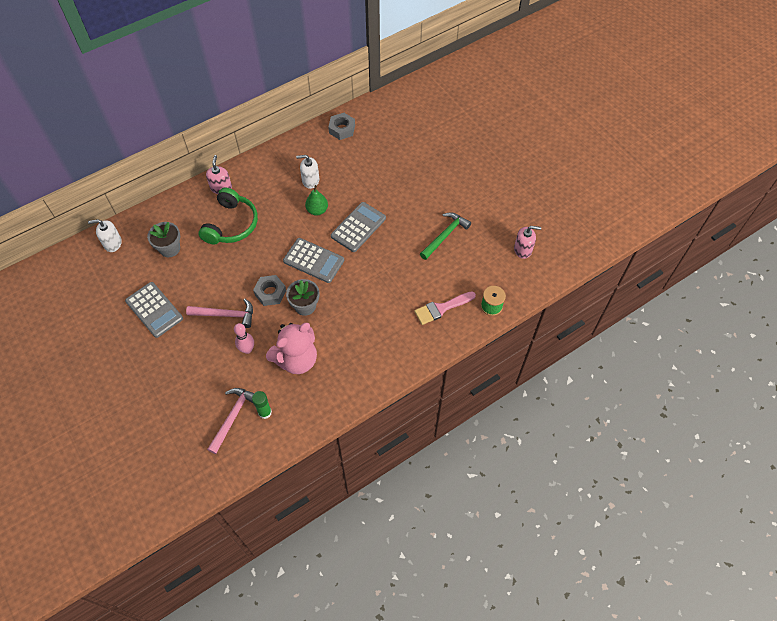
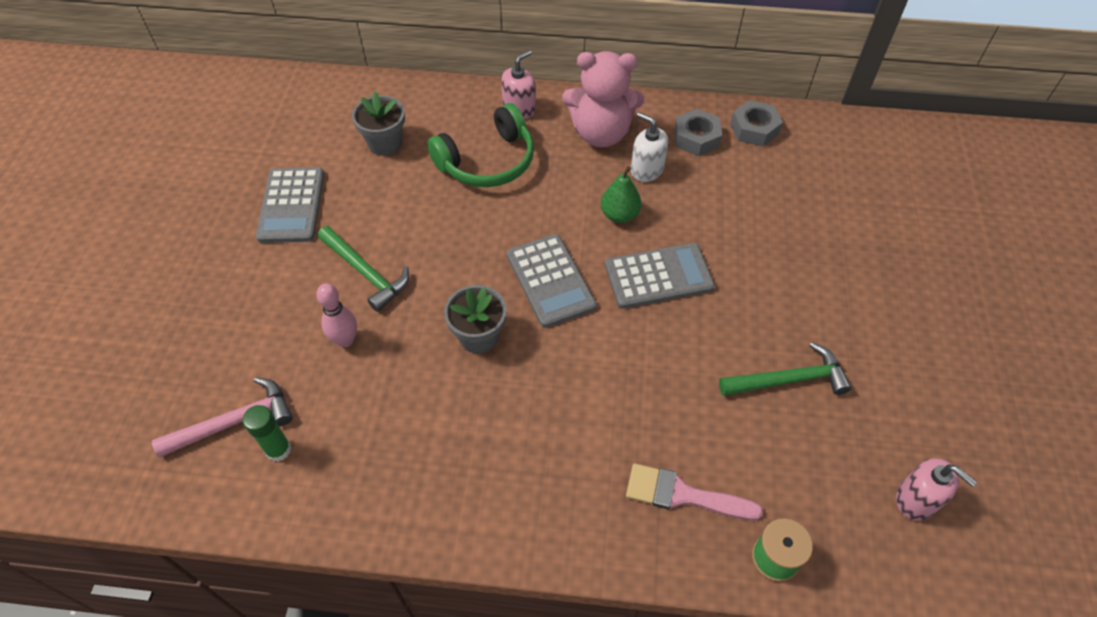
camera: 40 degrees right, 5 degrees down
white soap dispenser [88,219,122,252] -> none
pink hammer [186,298,253,328] -> green hammer [318,226,409,312]
grey nut [253,275,286,306] -> grey nut moved to [674,109,722,156]
pink teddy bear [266,323,317,374] -> pink teddy bear moved to [562,51,644,147]

